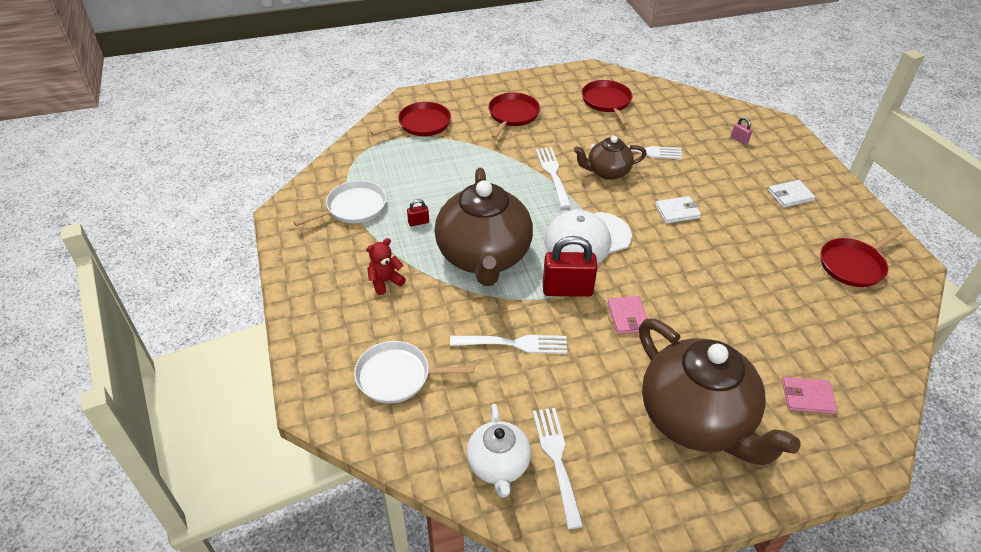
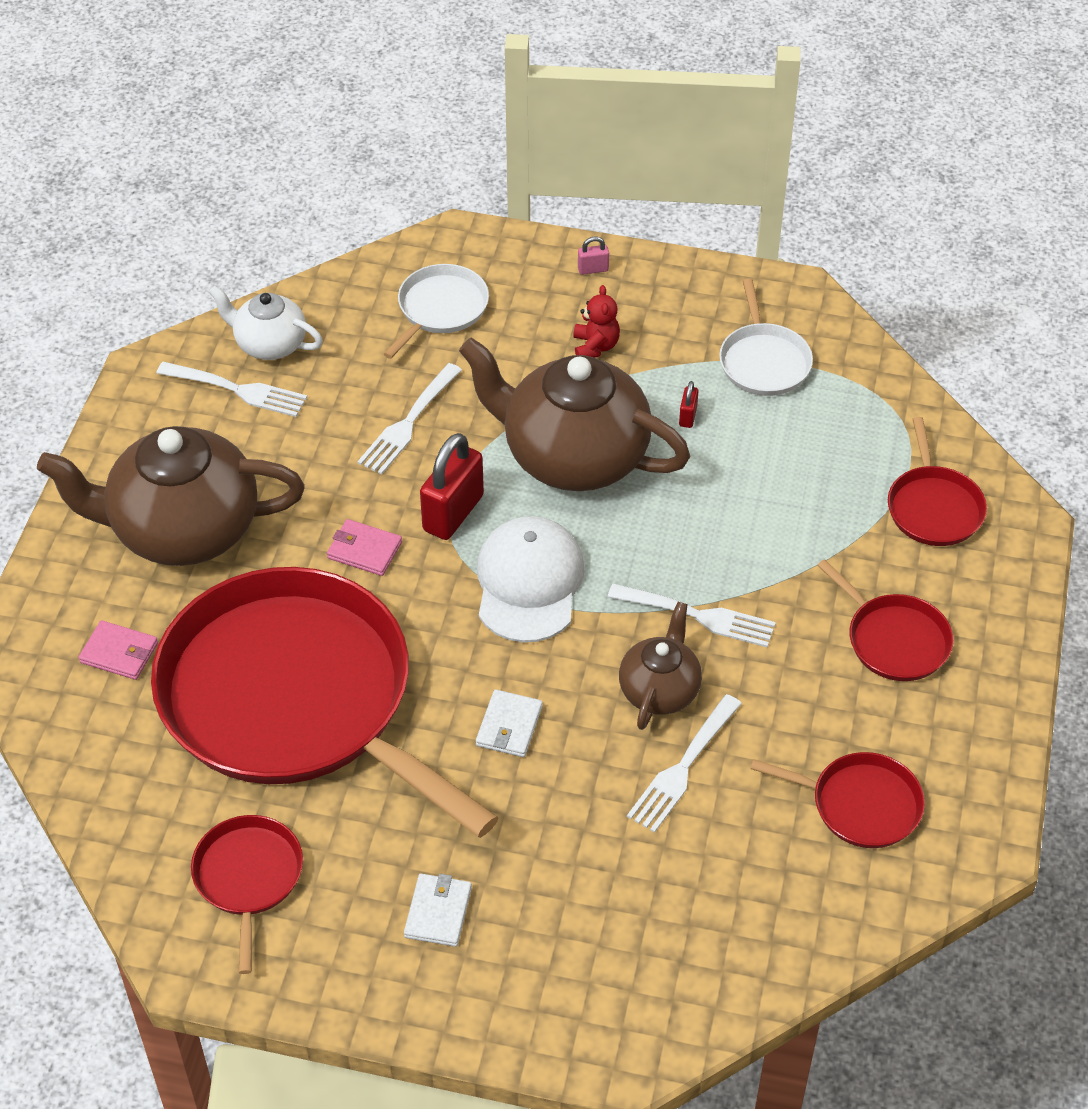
camera: 120 degrees right, 5 degrees up
pink padlock [731,117,753,145] -> pink padlock moved to [578,237,609,275]
pink wallet [782,377,837,414] -> pink wallet turned 75 degrees clockwise [78,620,158,680]
none -> red pan [151,567,499,838]

